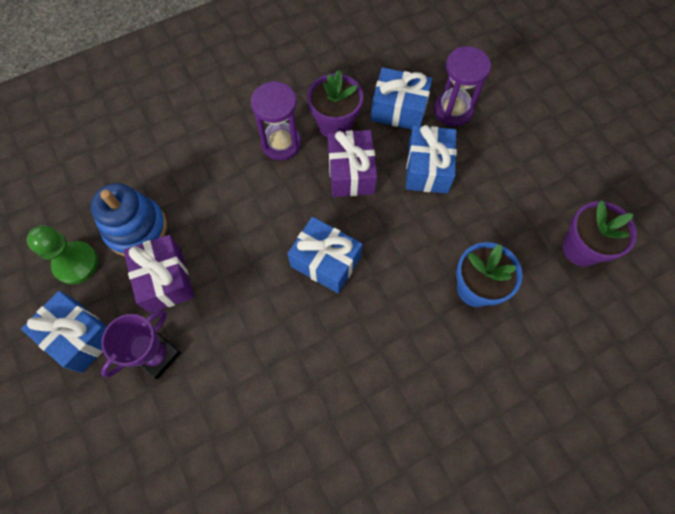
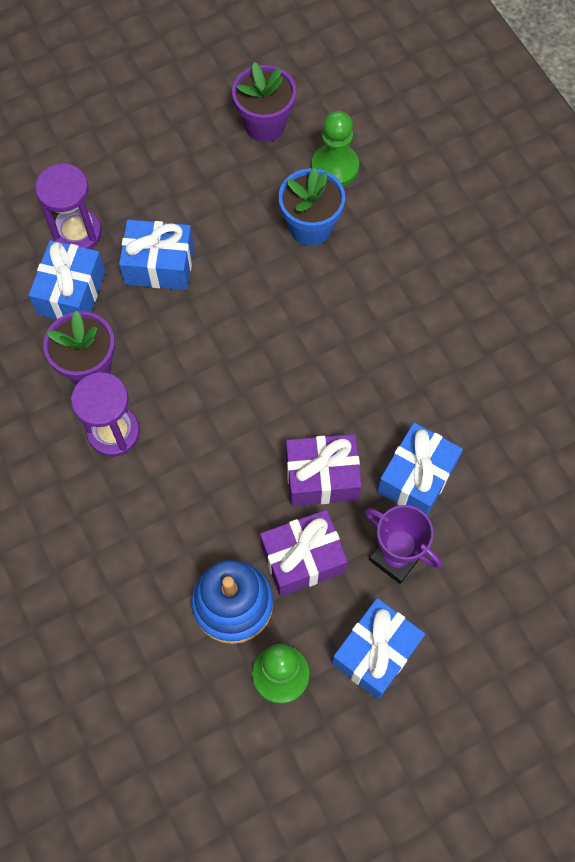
camera: 90 degrees left, 0 degrees up
blue gift [287,217,362,293] -> blue gift moved to [377,423,463,515]
purple gift [327,130,377,197] -> purple gift moved to [286,434,362,506]
none -> green pawn [312,111,359,186]

